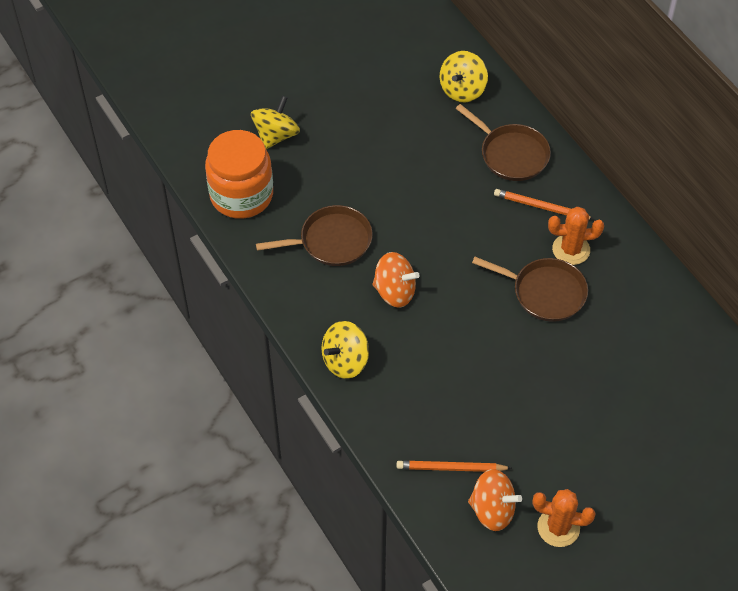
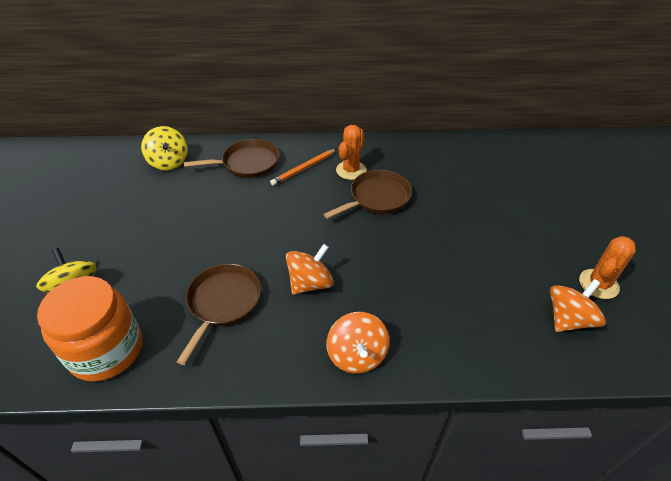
camera: 60 degrees left, 10 degrees down
yellow spinning top [321,321,369,379] -> orange spinning top [326,312,389,374]
orange pencil [397,461,512,472] -> none

